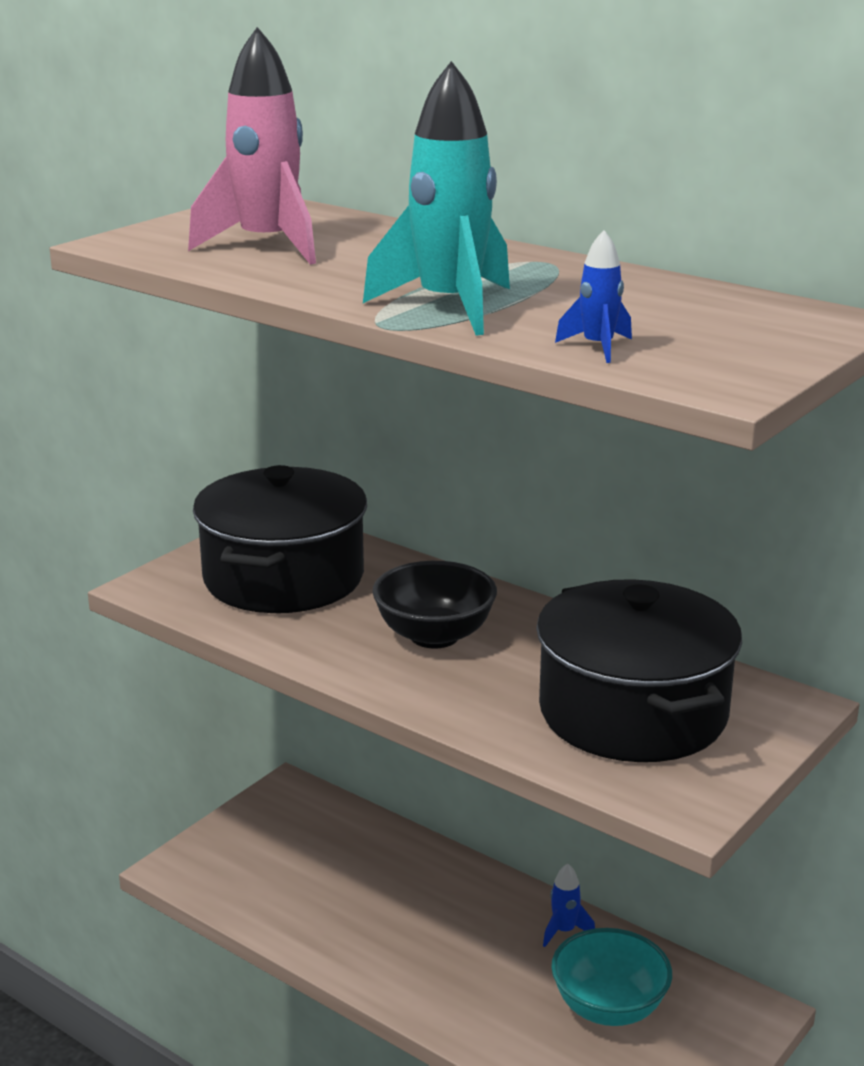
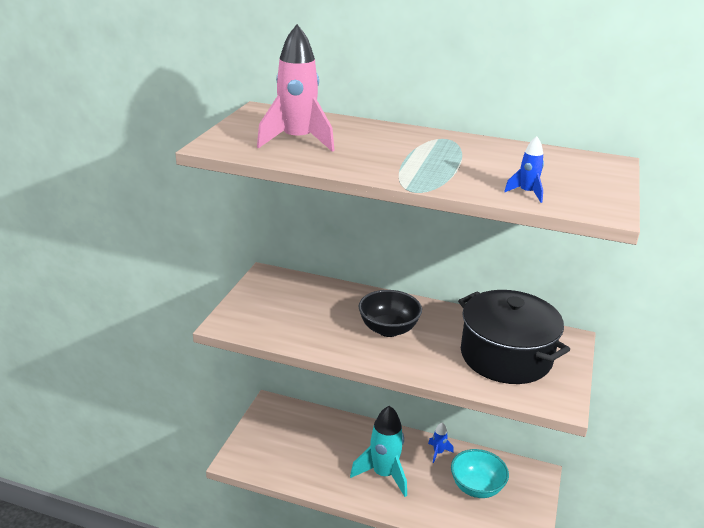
camera: 20 degrees left, 5 degrees up
black pot [193,465,367,613] -> none
turquoise rocket [363,61,510,336] -> turquoise rocket moved to [350,405,407,497]

